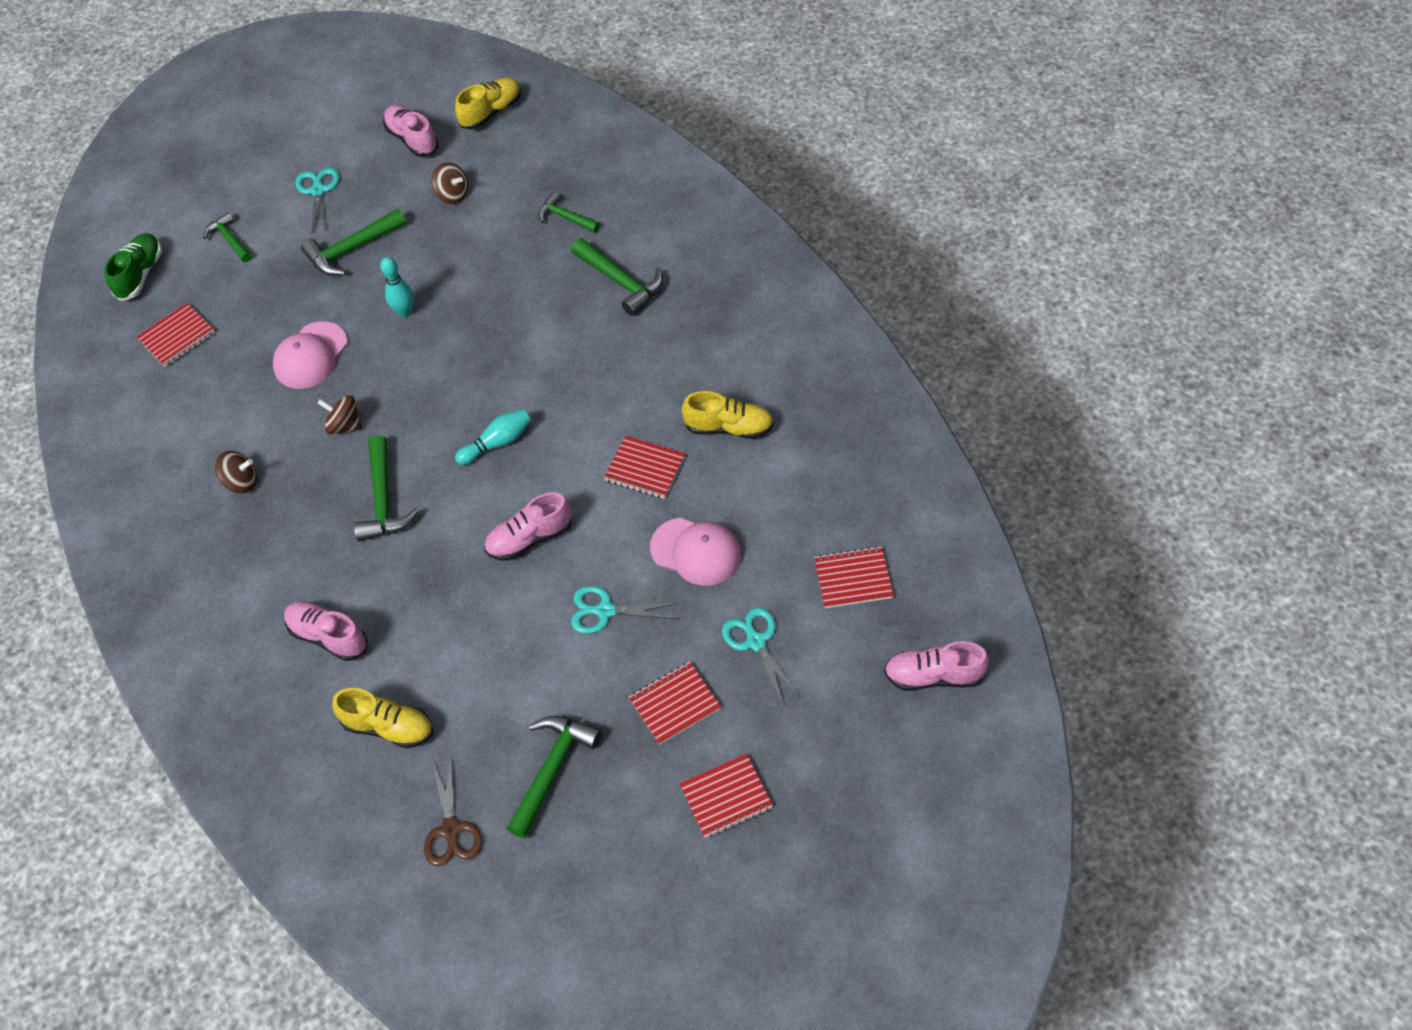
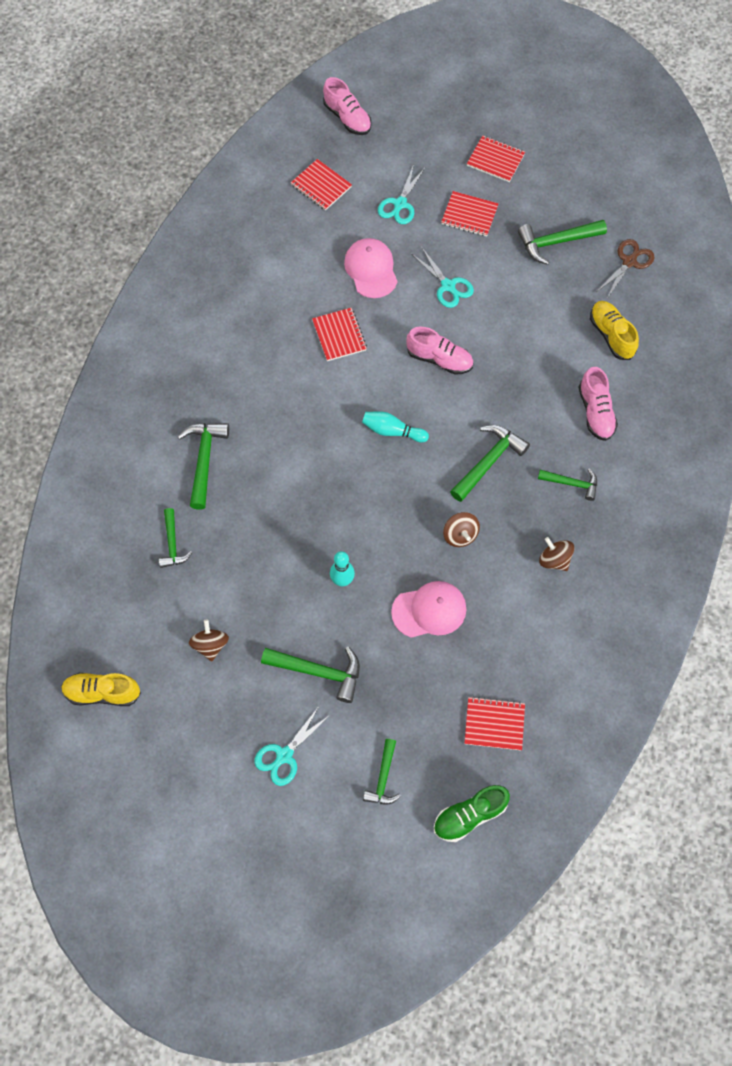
camera: 135 degrees left, 10 degrees up
pink shoe [383,105,439,157] -> none
yellow shoe [682,391,774,439] -> none
none -> green hammer [538,468,597,501]

